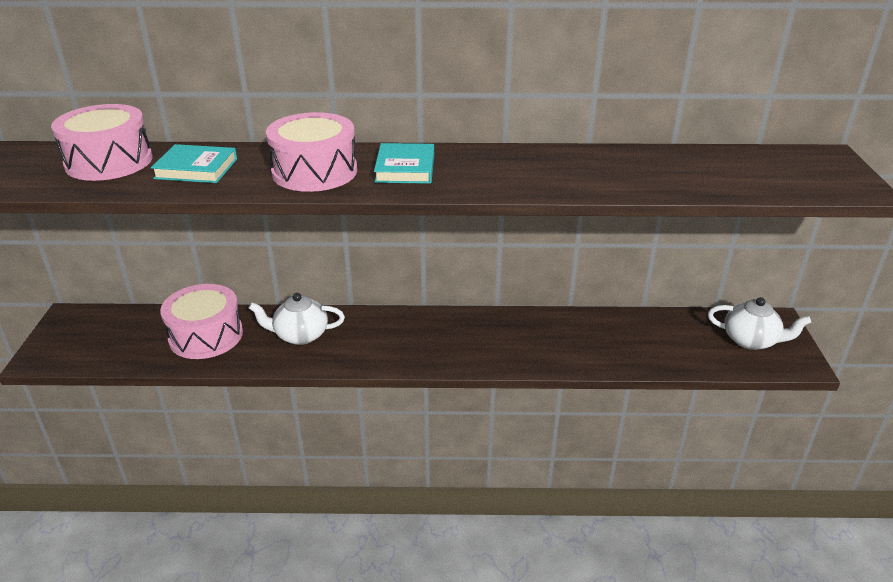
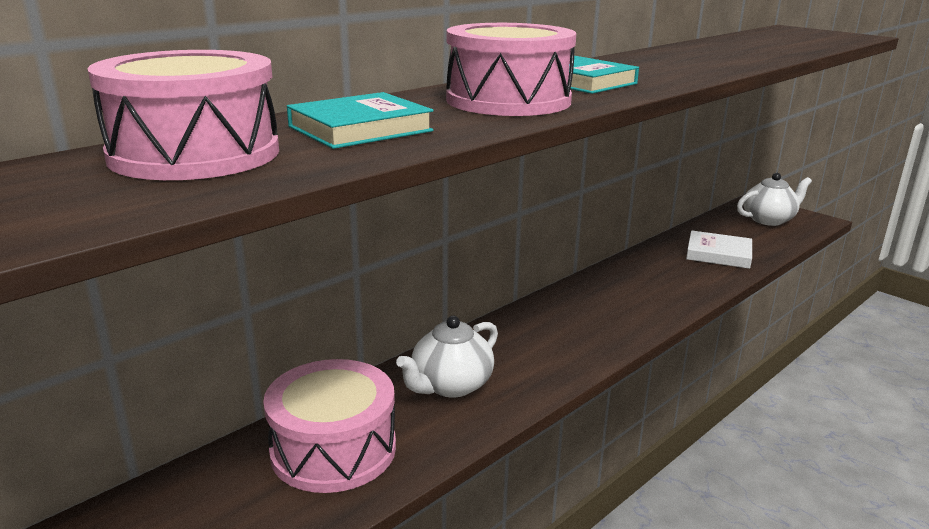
camera: 45 degrees left, 10 degrees down
none -> white book [686,230,752,269]

